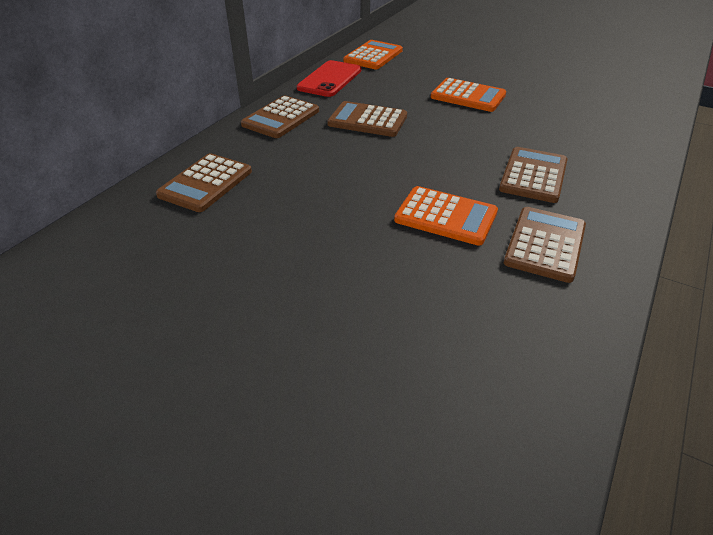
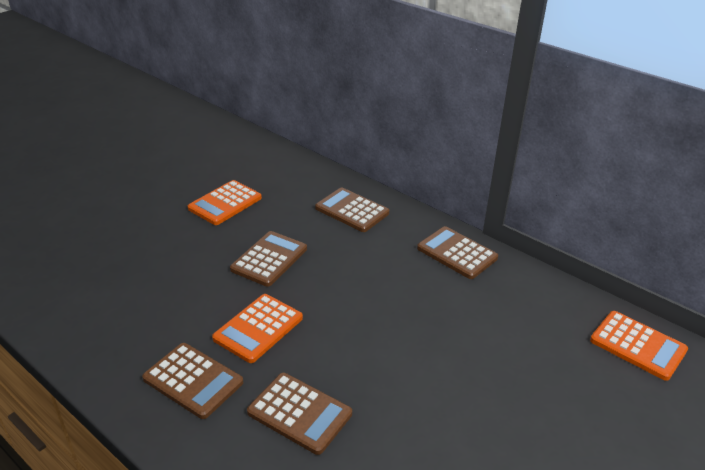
camera: 100 degrees right, 5 degrees down
red phone [297,60,361,97] -> none
brown calculator [327,101,407,137] -> brown calculator moved to [230,231,307,287]
orange calculator [431,78,506,112] -> orange calculator moved to [188,180,262,225]

